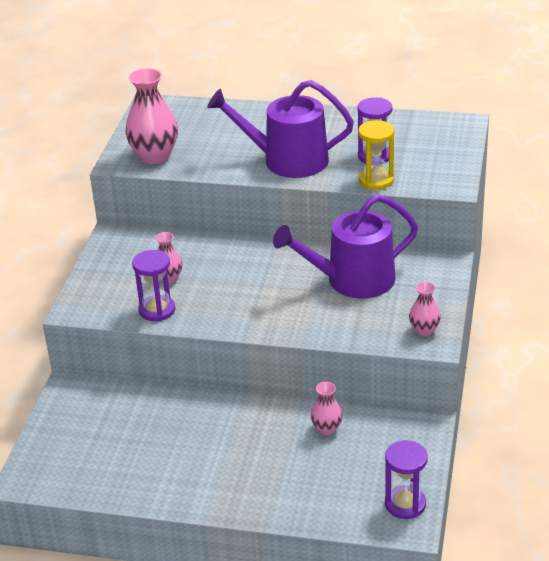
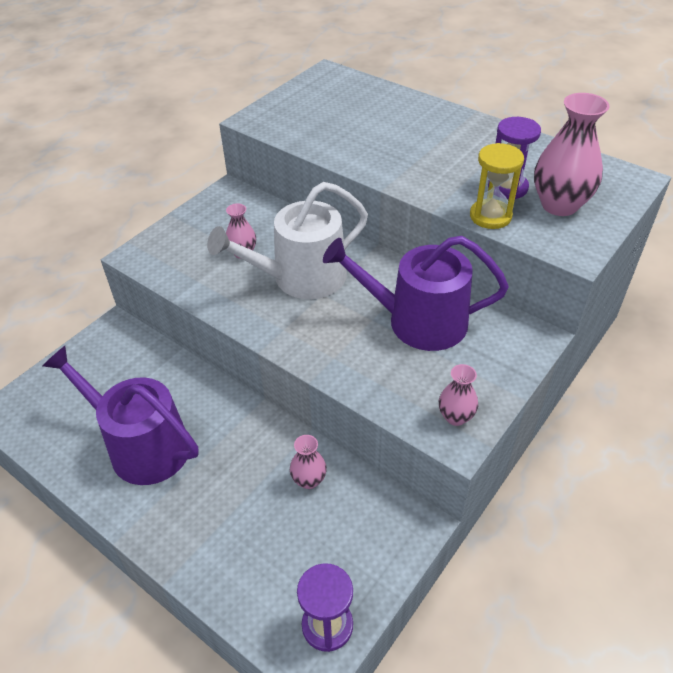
camera: 25 degrees right, 10 degrees up
pink vase [126,68,178,164] -> pink vase moved to [534,93,610,216]
purple hourglass [132,250,175,321] -> none
purple watering can [207,80,354,178] -> purple watering can moved to [43,346,198,485]
none -> white watering can [207,182,368,299]

